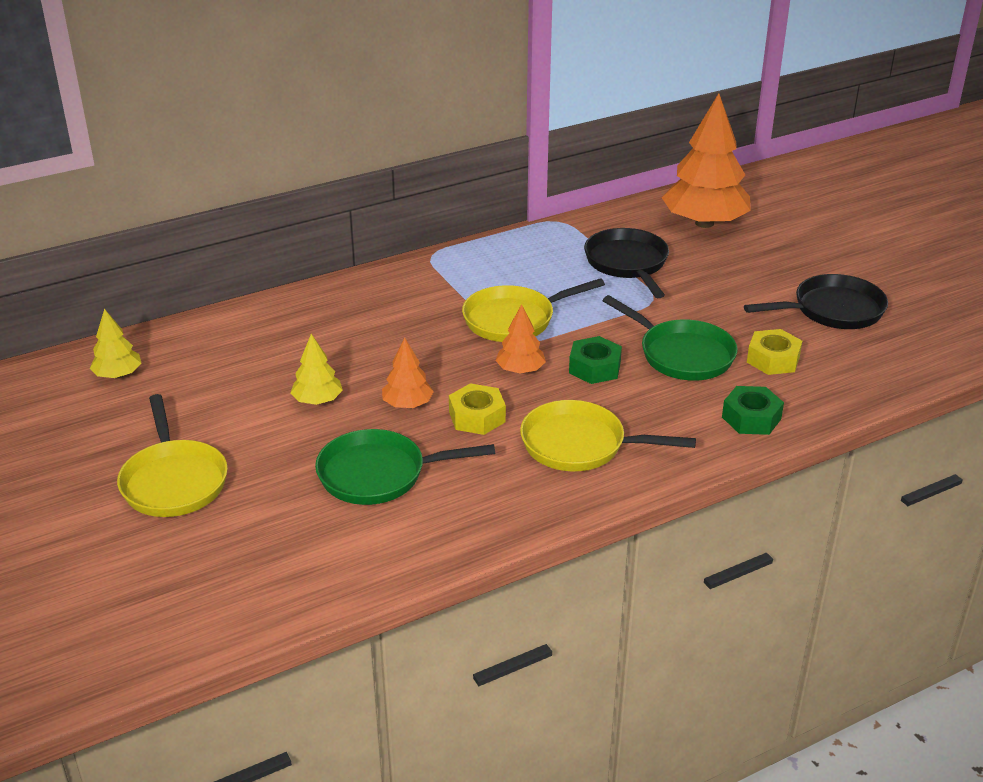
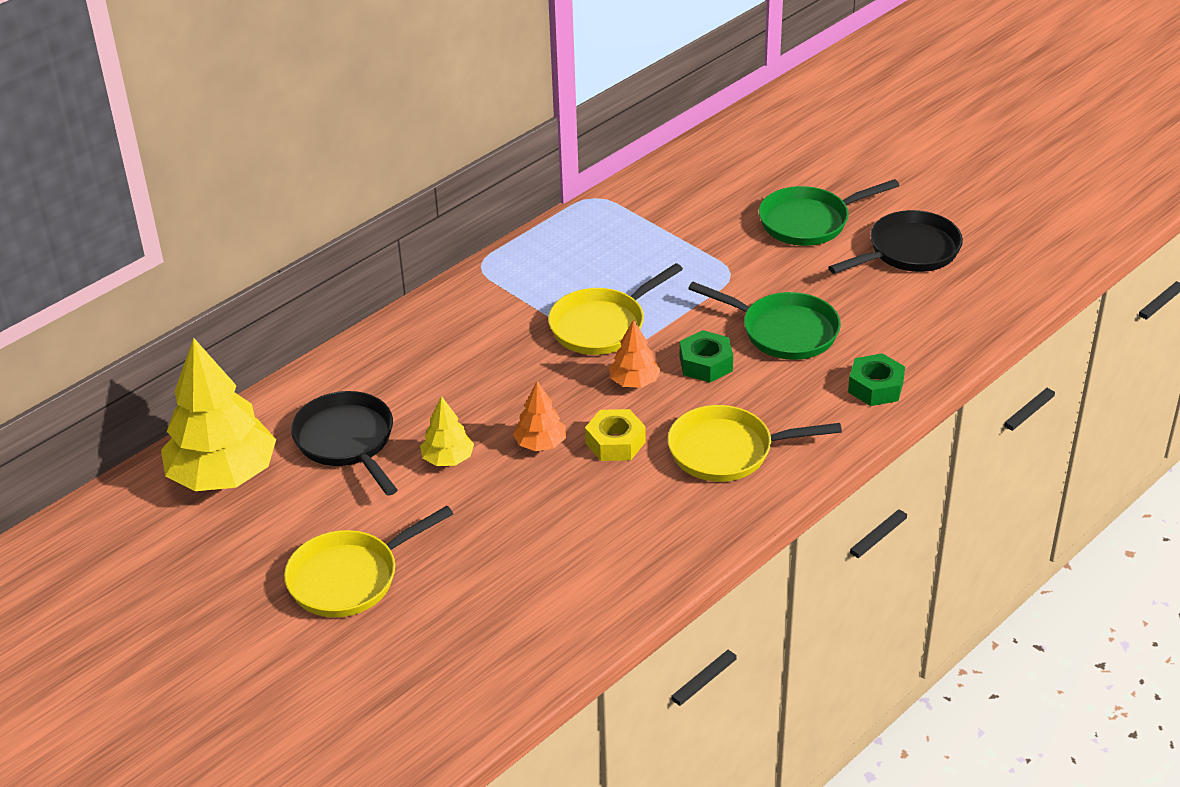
camera: 15 degrees left, 5 degrees up
yellow tree [90,309,142,378] -> yellow tree [161,338,276,491], size x2.10
yellow pan [117,394,228,517] -> yellow pan turned 90 degrees clockwise [284,506,453,617]
green pan [315,429,495,505] -> green pan moved to [759,179,900,246]
black pan [584,228,669,298] -> black pan moved to [291,391,398,496]
orange tree [662,93,751,228] -> none
yellow nut [747,329,802,375] -> none

